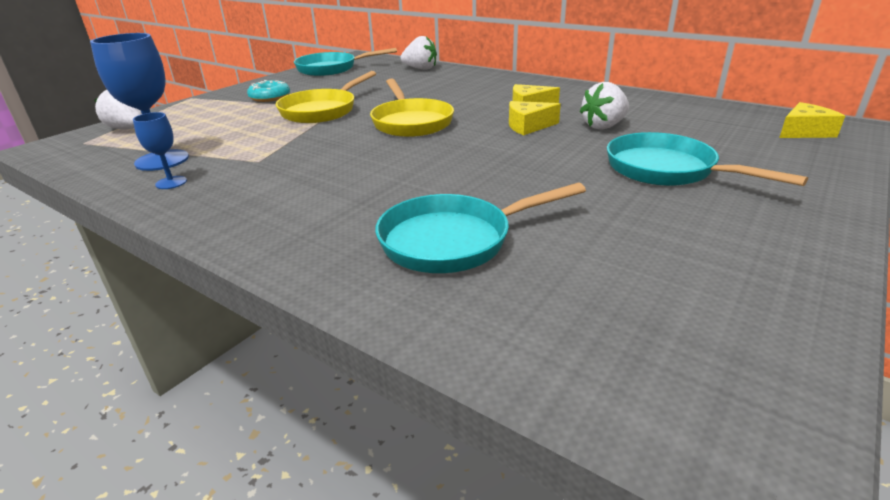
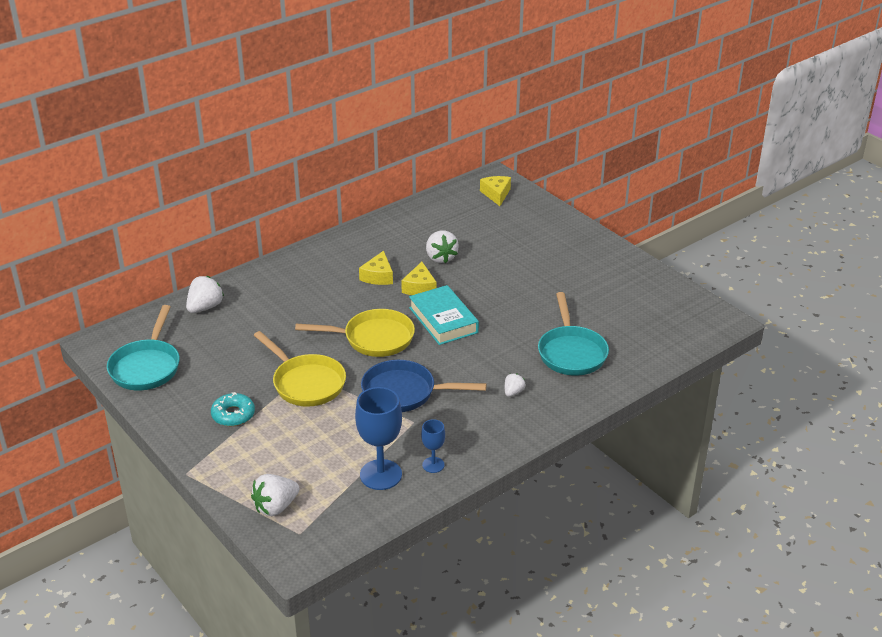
camera: 75 degrees left, 5 degrees up
turquoise pan [607,132,808,186] -> none
none -> blue pan [361,360,486,412]
none -> turquoise book [409,285,479,345]
none -> white strawberry [505,374,525,397]

